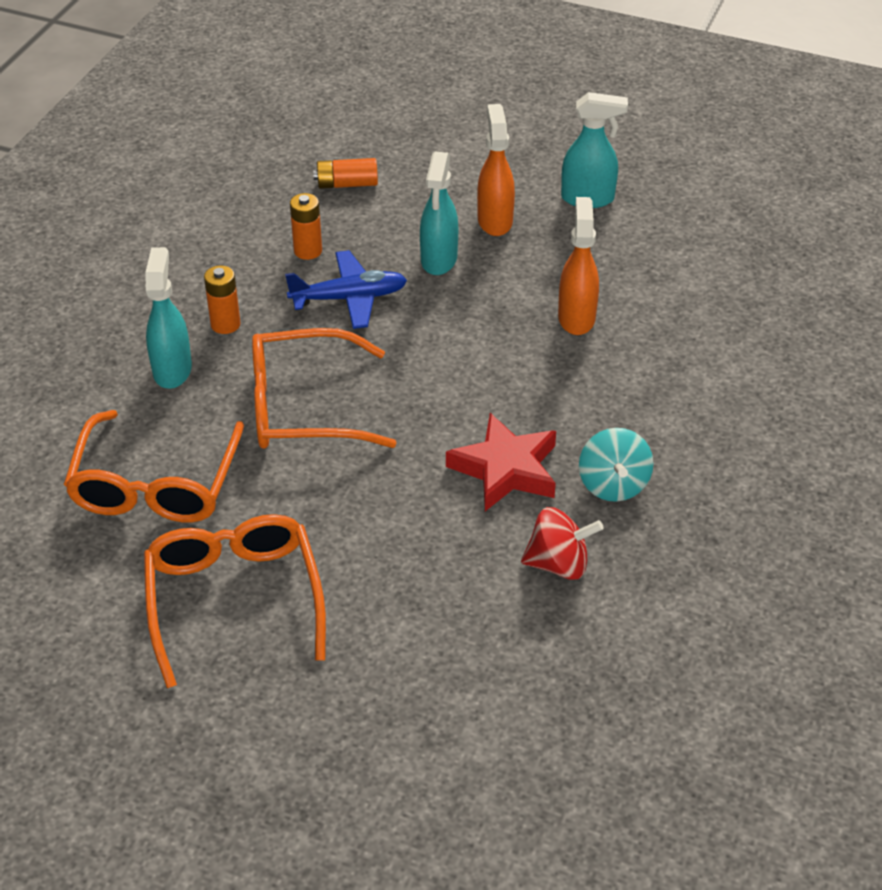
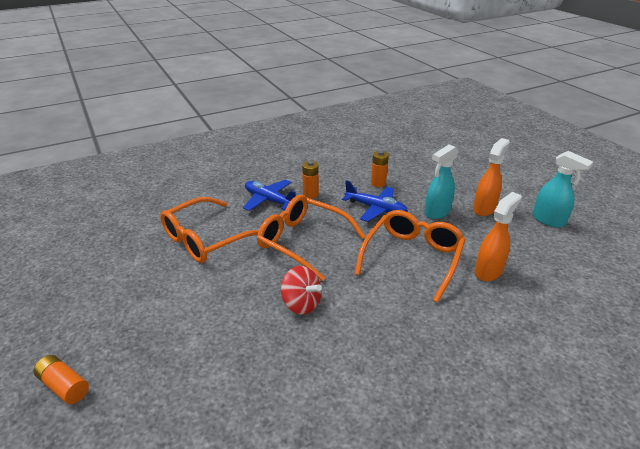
camera: 40 degrees right, 10 degrees down
orange glasses [144,514,326,688] -> orange glasses moved to [355,210,465,303]
turquoise spray bottle [145,247,192,389] -> blue plane [243,179,296,211]
orange battery [313,158,378,189] -> orange battery moved to [33,355,89,404]
red star [446,413,556,511] -> none
red spinning top [521,507,604,580] -> red spinning top moved to [281,266,322,315]
turquoise spinning top [579,428,653,502] -> none

